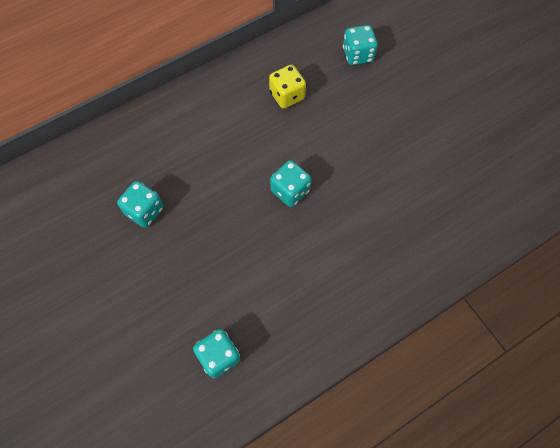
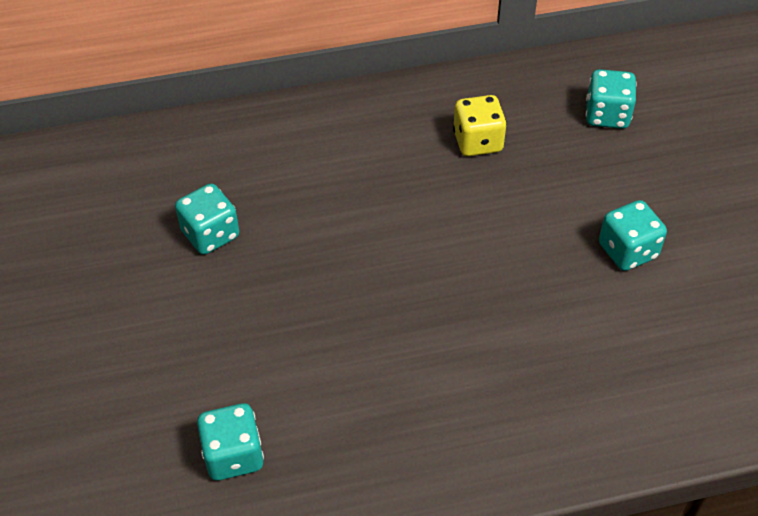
camera: 20 degrees right, 15 degrees down
turquoise dice [270,160,311,207] -> turquoise dice moved to [599,200,667,271]

